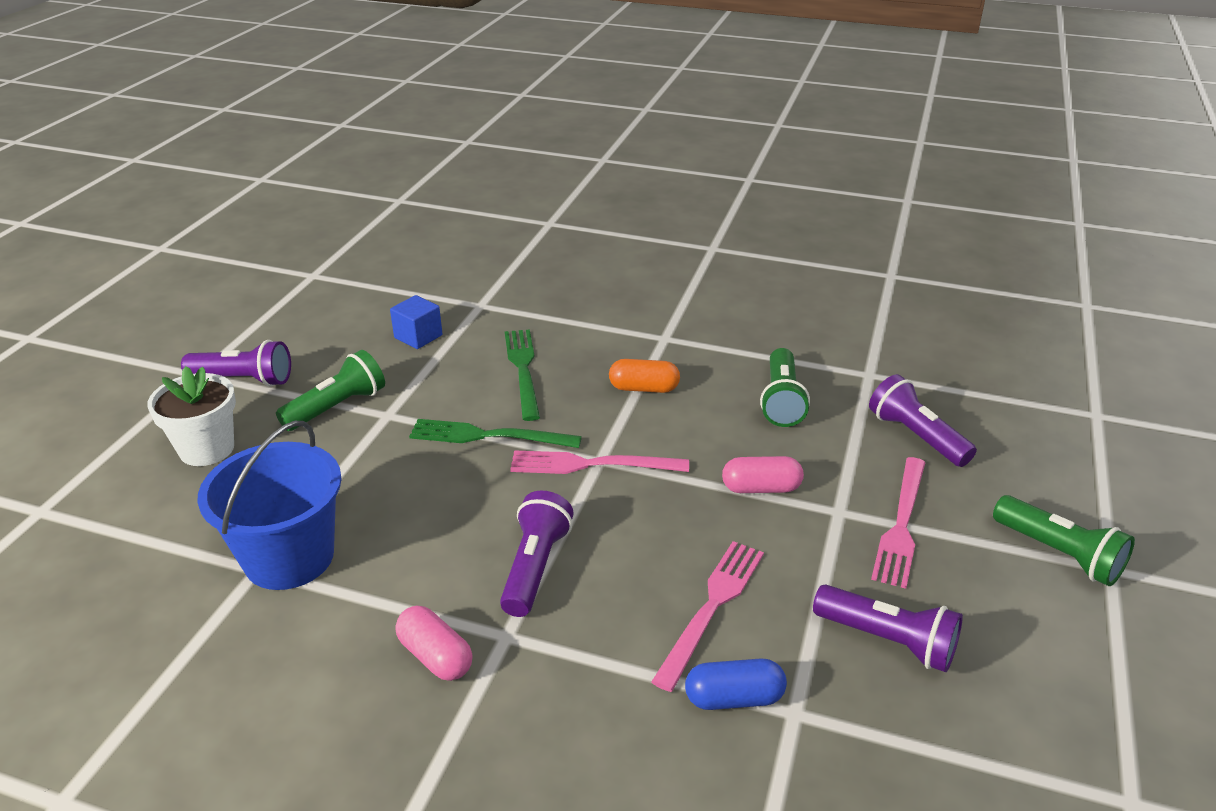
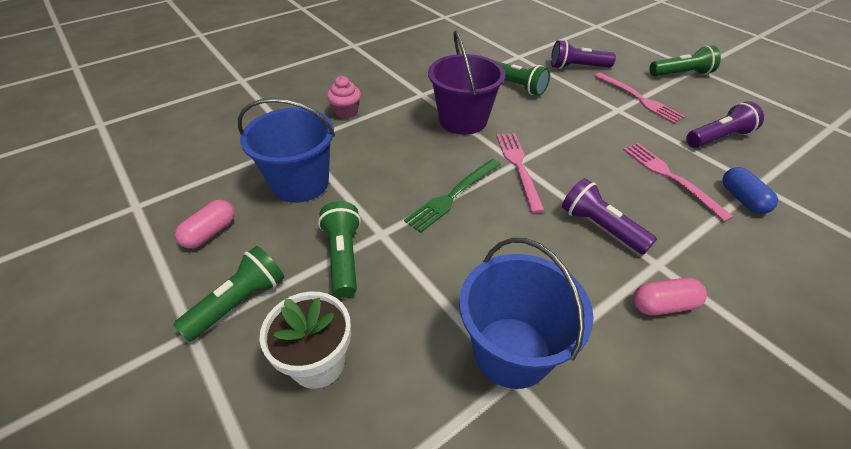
camera: 55 degrees left, 10 degrees up
purple flashlight [181,340,291,387] -> green flashlight [173,246,284,342]
blue cube [390,295,442,349] -> blue bucket [238,98,335,203]
green fork [505,329,540,421] -> none
pink fork [510,450,689,474] -> pink fork turned 135 degrees clockwise [496,133,545,214]
orange capsule [609,359,680,393] -> purple bucket [428,31,505,135]
blue capsule [685,658,787,710] -> blue capsule turned 45 degrees counterclockwise [722,167,778,214]
pink capsule [722,456,804,493] -> pink capsule moved to [175,200,235,249]
none -> pink cupcake [327,76,361,119]

